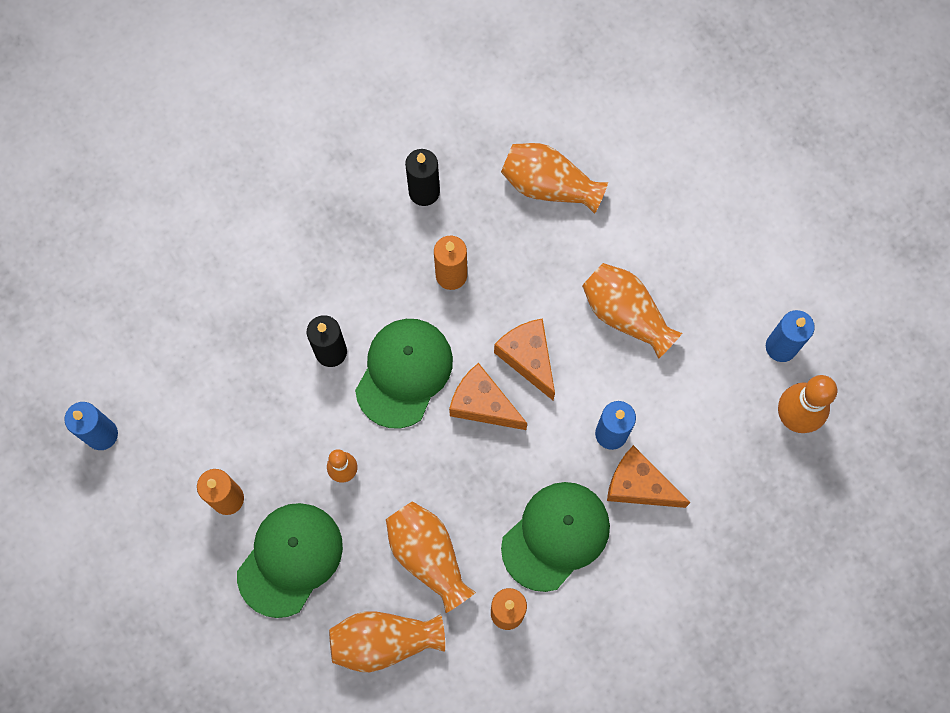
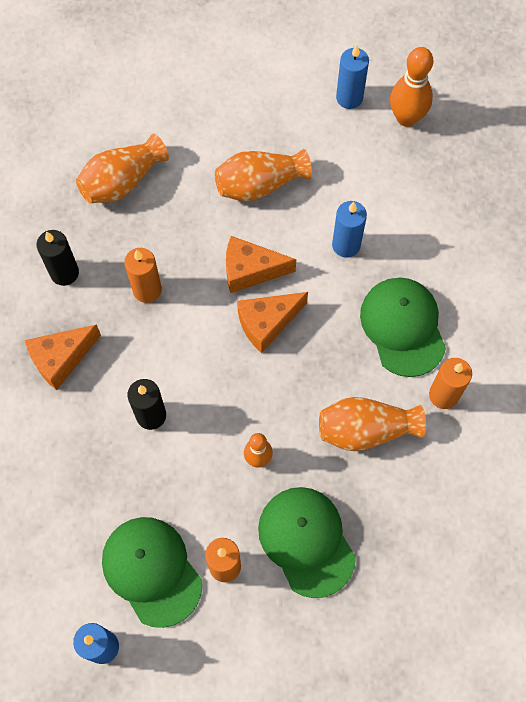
camera: 60 degrees left, 5 degrees down
orange vase [329,611,445,672] -> none
green cap [355,319,453,429] -> green cap moved to [102,517,202,628]
orange cheese [607,445,691,508] -> orange cheese moved to [25,324,101,390]

